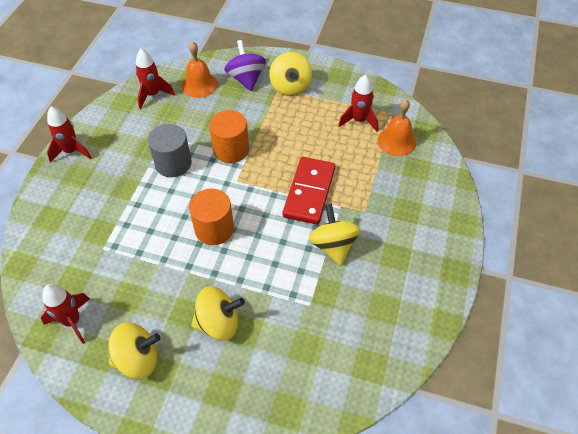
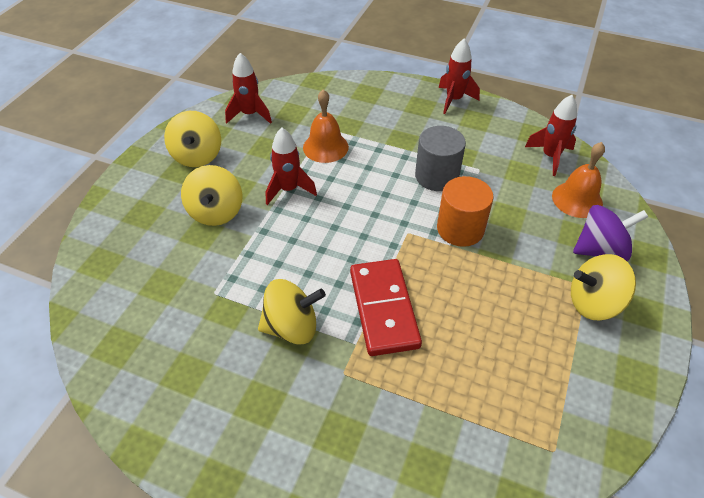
camera: 95 degrees right, 5 degrees down
orange cylinder [189,189,234,245] -> none
red domino [283,157,335,225] -> red domino turned 60 degrees clockwise [350,259,422,356]
red rocket [338,74,378,132] -> red rocket moved to [266,128,317,205]
orange bell [378,99,416,156] -> orange bell moved to [303,89,349,163]

